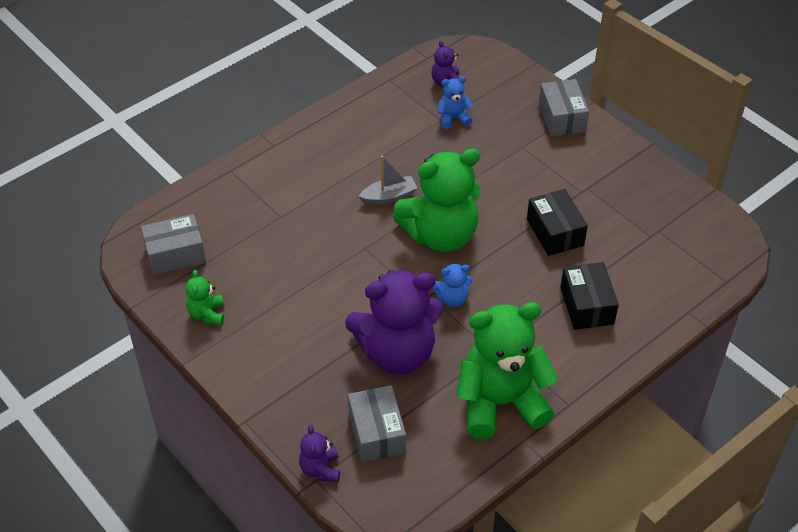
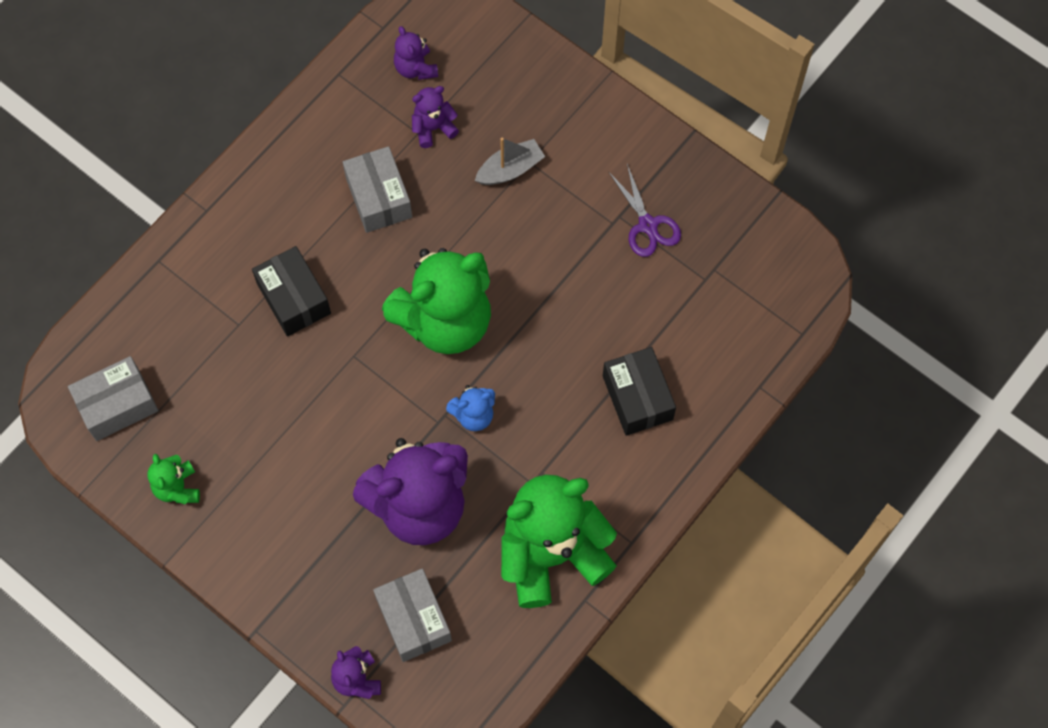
camera: 10 degrees left, 20 degrees up
grey boat [358,156,417,205] -> grey boat moved to [475,138,545,185]
blue teddy bear [437,76,473,129] -> purple teddy bear [412,86,459,148]
black box [527,189,588,256] -> black box moved to [252,246,331,337]
grey box [539,79,589,137] -> grey box moved to [343,146,412,233]
none -> purple scissors [609,164,681,257]

